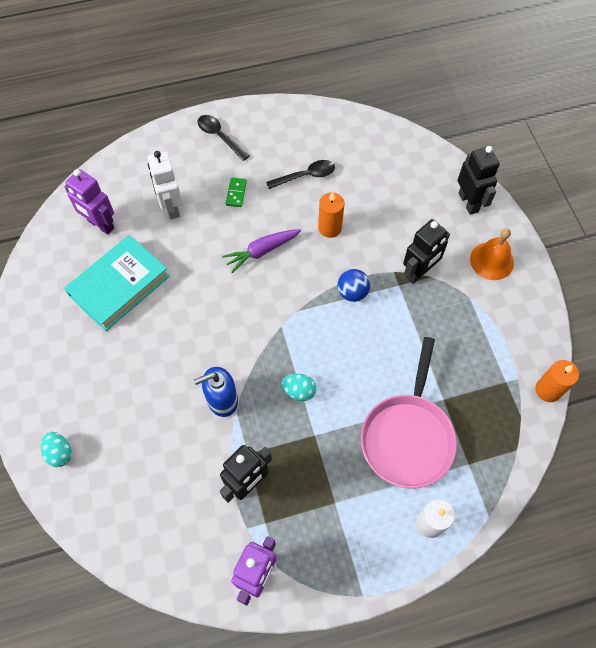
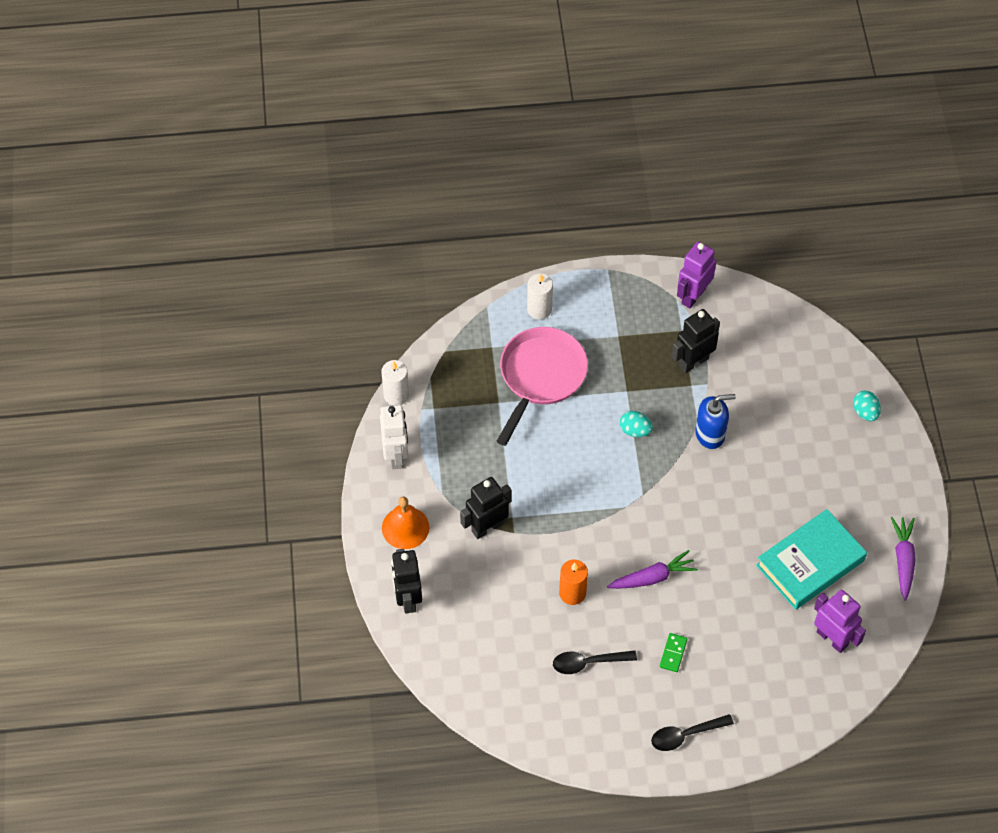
camera: 170 degrees left, 5 degrees down
white robot [148,151,183,219] -> white robot moved to [380,405,408,469]
black spoon [198,115,249,161] -> black spoon turned 105 degrees clockwise [651,714,734,751]
blue ball [338,269,370,302] -> none
orange candle [535,360,579,402] -> white candle [381,360,409,405]
none -> purple carrot [891,517,916,601]

